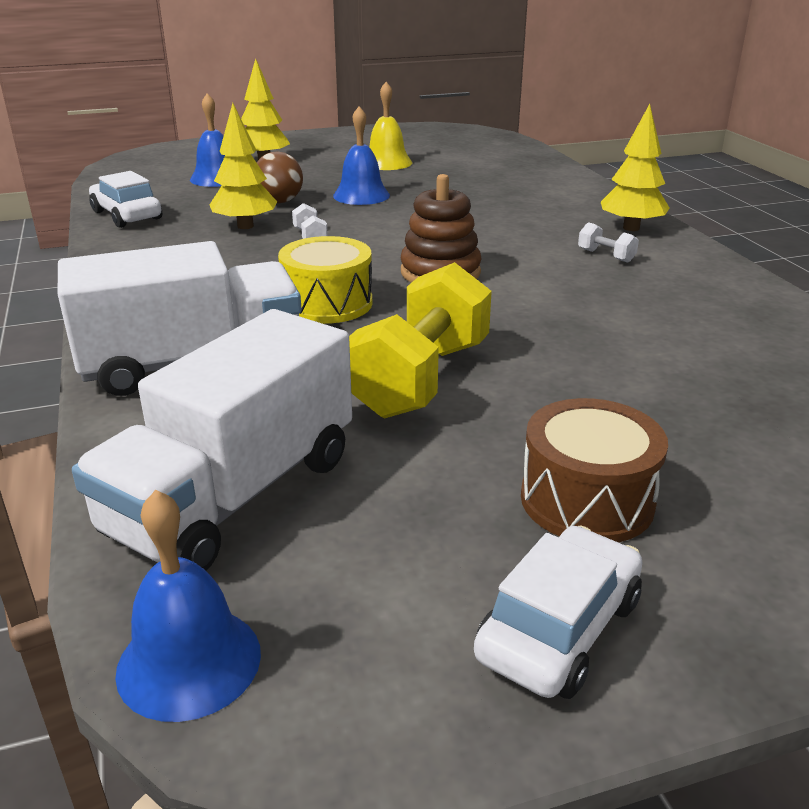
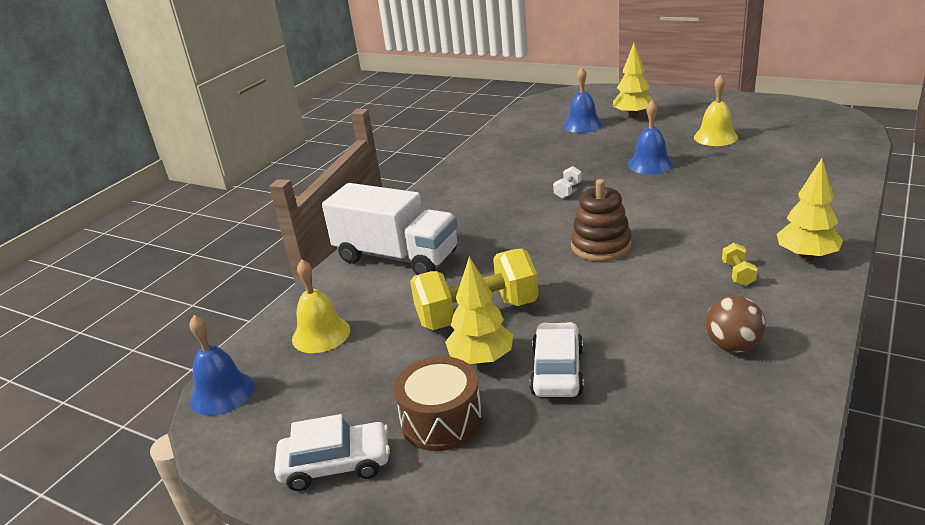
camera: 50 degrees right, 0 degrees up
white truck [72,309,352,571] -> yellow bell [292,260,350,353]
white car [89,171,162,228] -> white car moved to [529,322,584,397]
yellow tree [210,103,277,229] -> yellow tree moved to [445,257,513,365]
brown ball [257,151,303,203] -> brown ball moved to [705,296,766,352]
yellow drum [278,236,373,324] -> none
white dumbbell [578,222,639,263] -> yellow dumbbell [722,243,758,286]

